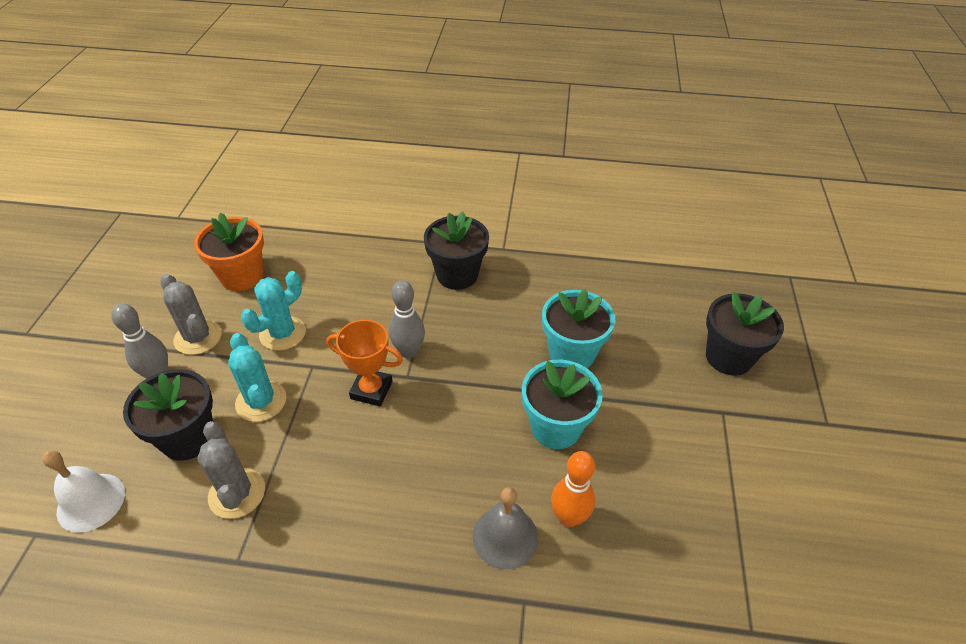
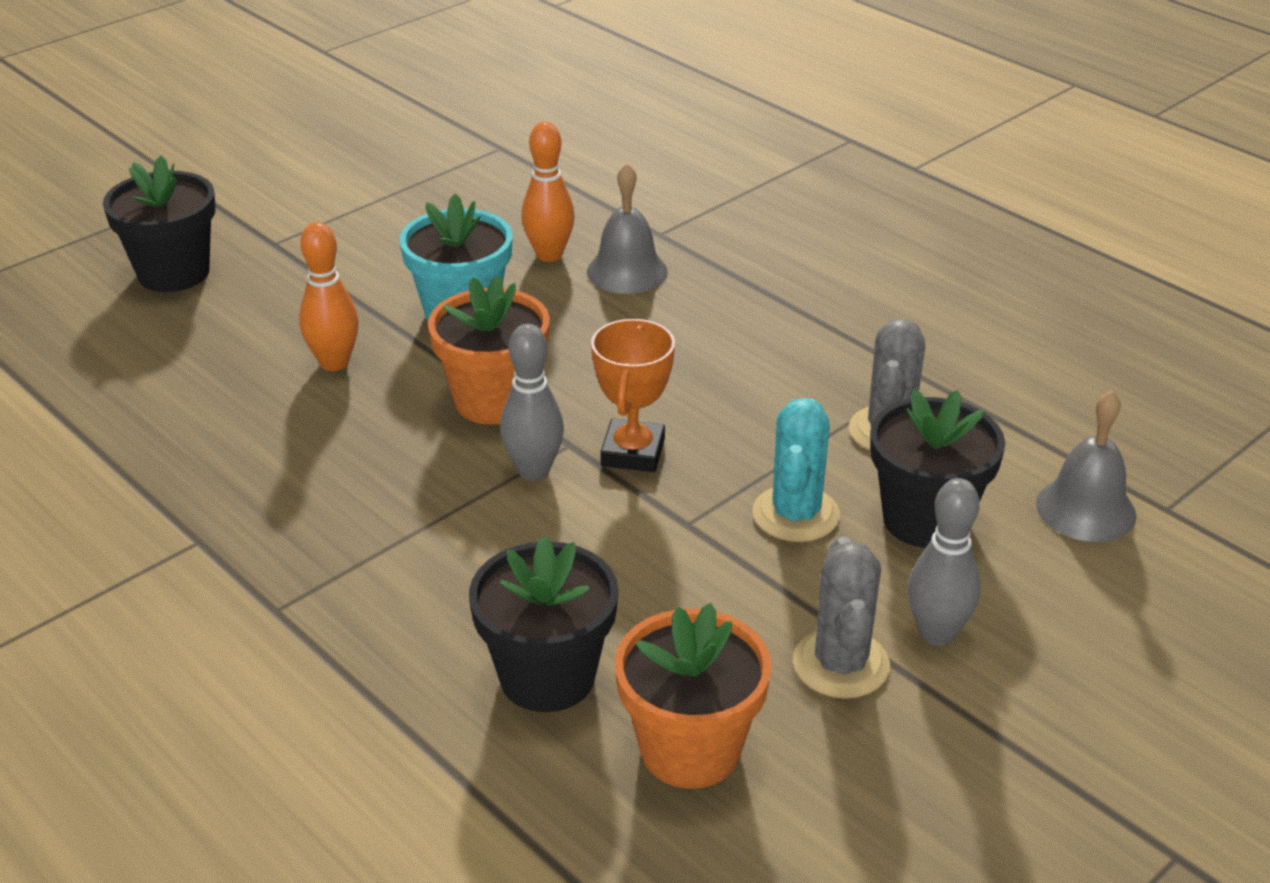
camera: 140 degrees left, 10 degrees down
white bell [42,450,125,533] -> grey bell [1036,390,1137,542]
turquoise cactus [241,271,306,351] -> none
orange trophy [327,320,403,406] -> orange trophy turned 45 degrees clockwise [591,319,675,472]
black flower pot [424,211,489,290] -> black flower pot moved to [469,536,619,712]
turquoise flower pot [542,289,615,368] -> orange bowling pin [299,222,359,371]
none -> orange flower pot [428,275,550,425]

